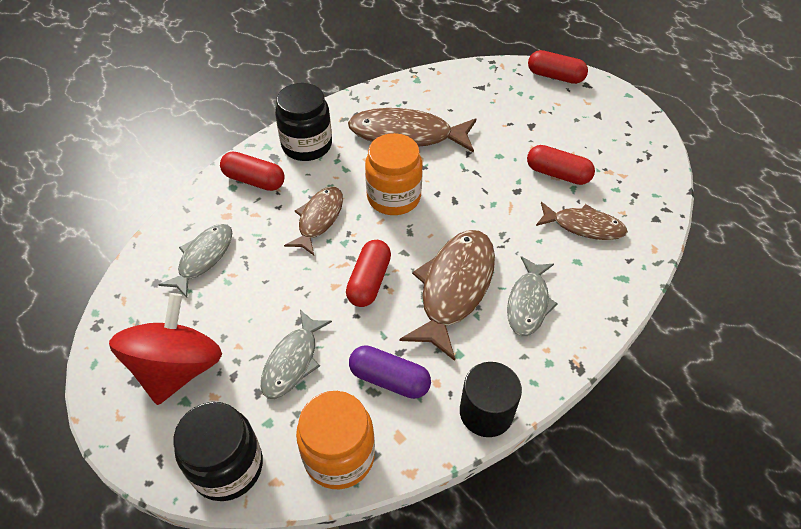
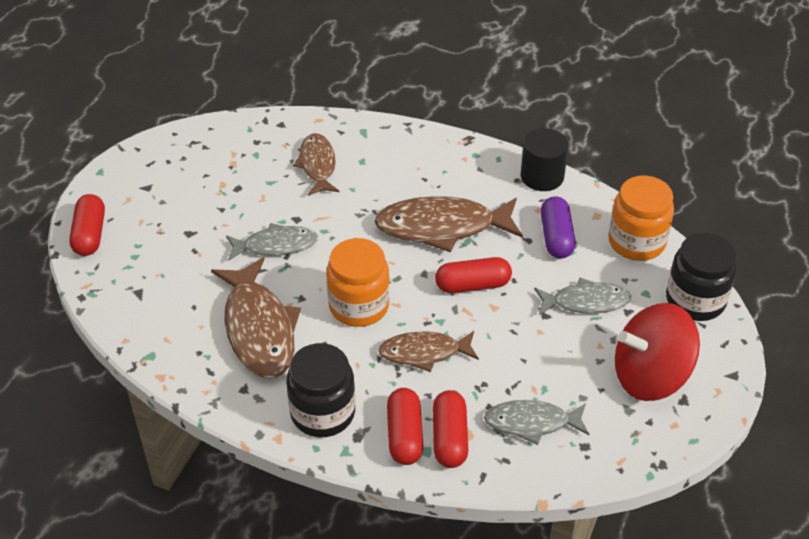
camera: 115 degrees left, 5 degrees down
grey fish [507,256,558,336] -> grey fish moved to [226,223,318,261]
red capsule [527,145,595,185] -> red capsule moved to [433,390,468,468]

